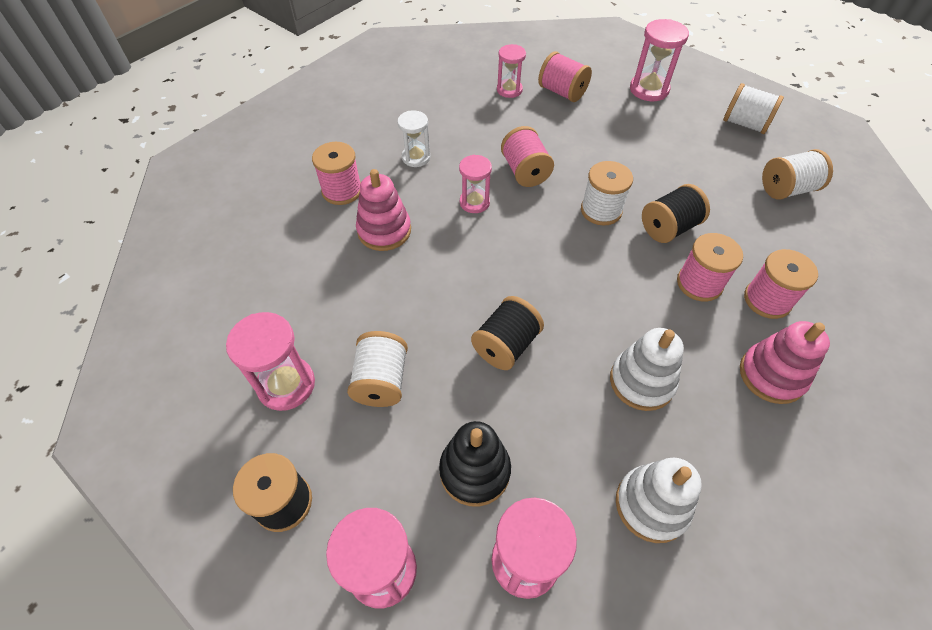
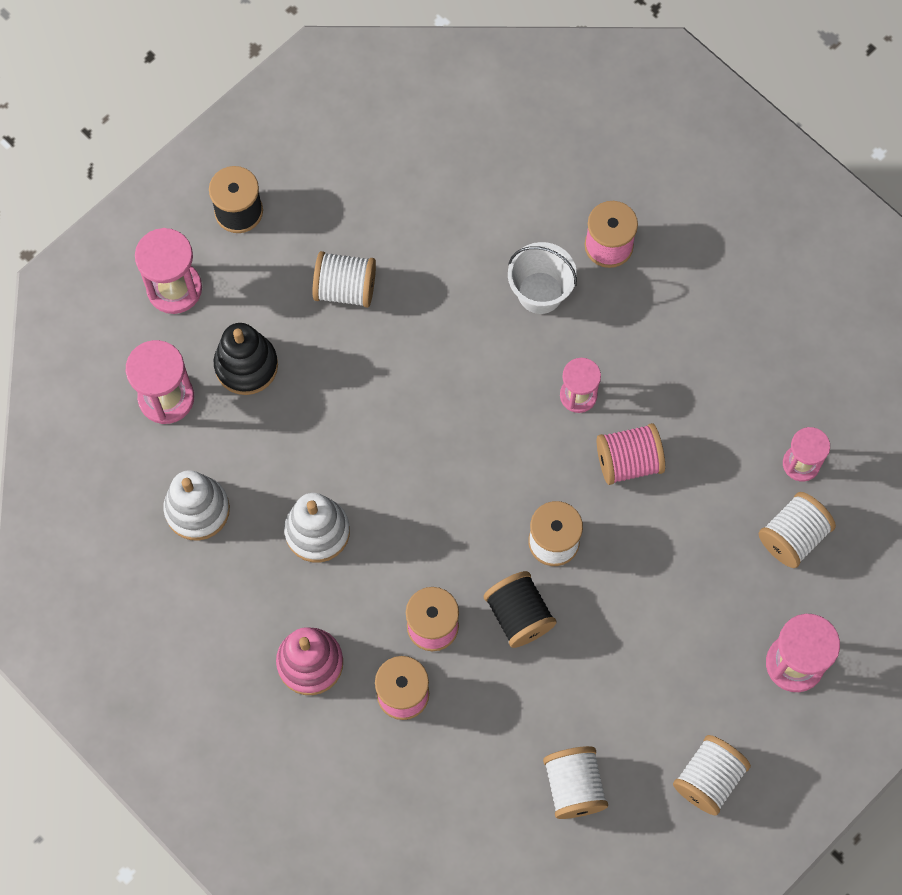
camera: 95 degrees right, 15 degrees up
pink hourglass [226,312,315,411] -> none
pink stacking toy [356,169,411,251] -> white bucket [508,242,577,314]
white hourglass [397,111,430,167] -> none
black spool [471,296,544,370] -> none
pink spool [538,51,592,102] -> white spool [758,492,836,568]

